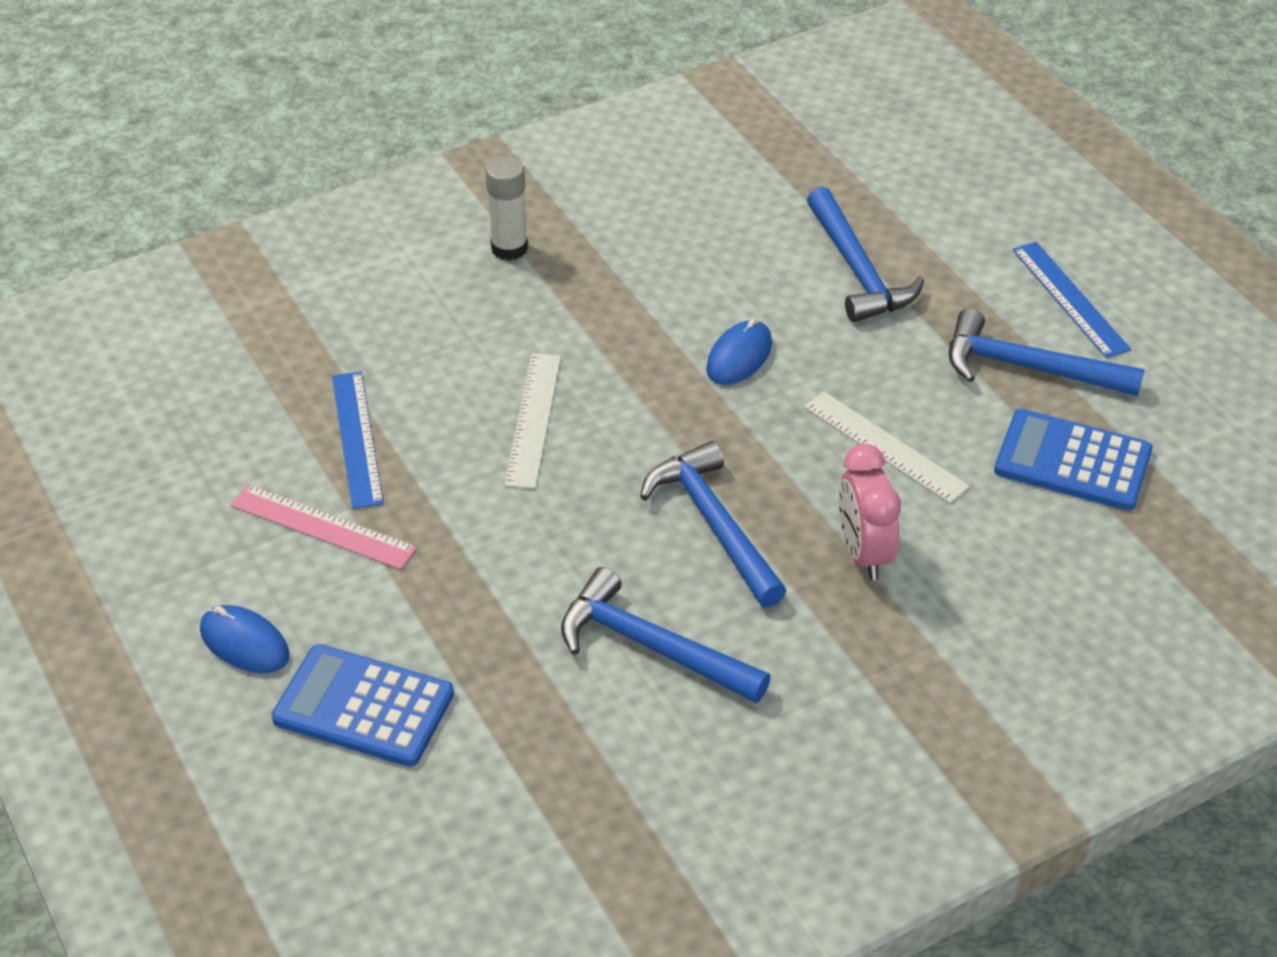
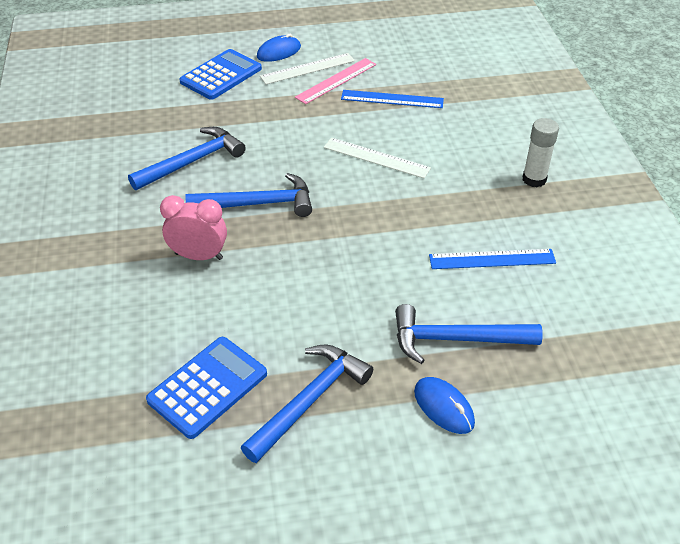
camera: 110 degrees right, 0 degrees up
blue mouse [706,318,772,385] -> blue mouse moved to [414,377,475,434]
white ruler [804,391,970,503] -> white ruler moved to [260,53,355,84]
blue ruler [1012,242,1131,358] -> blue ruler moved to [429,249,556,269]

